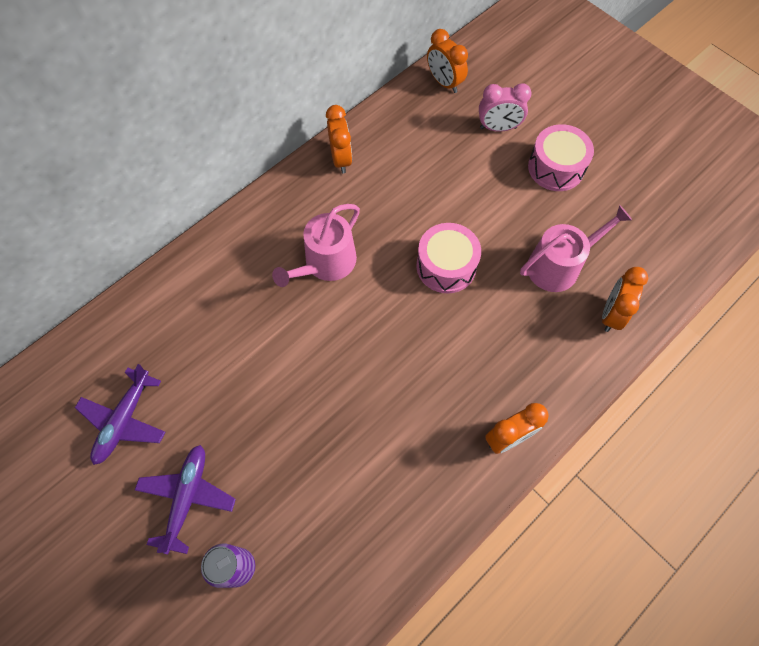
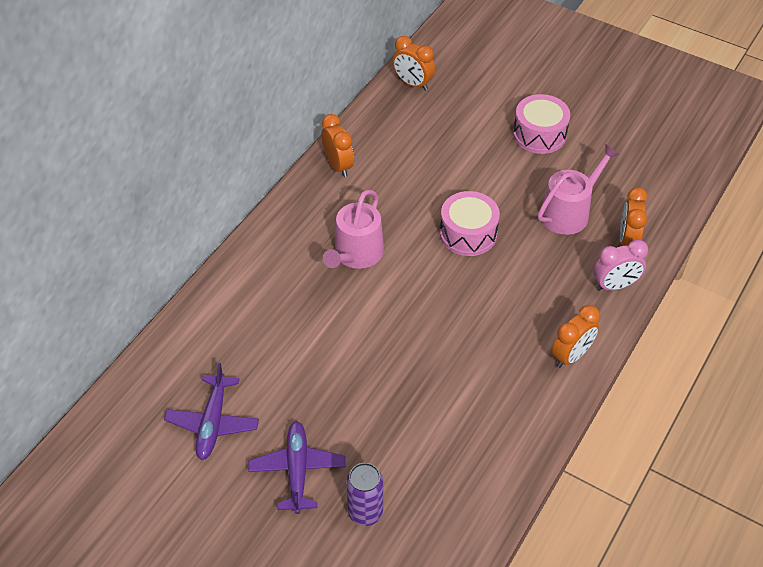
camera: 15 degrees left, 15 degrees down
pink clock [479,83,532,132] -> pink clock moved to [593,240,648,291]

